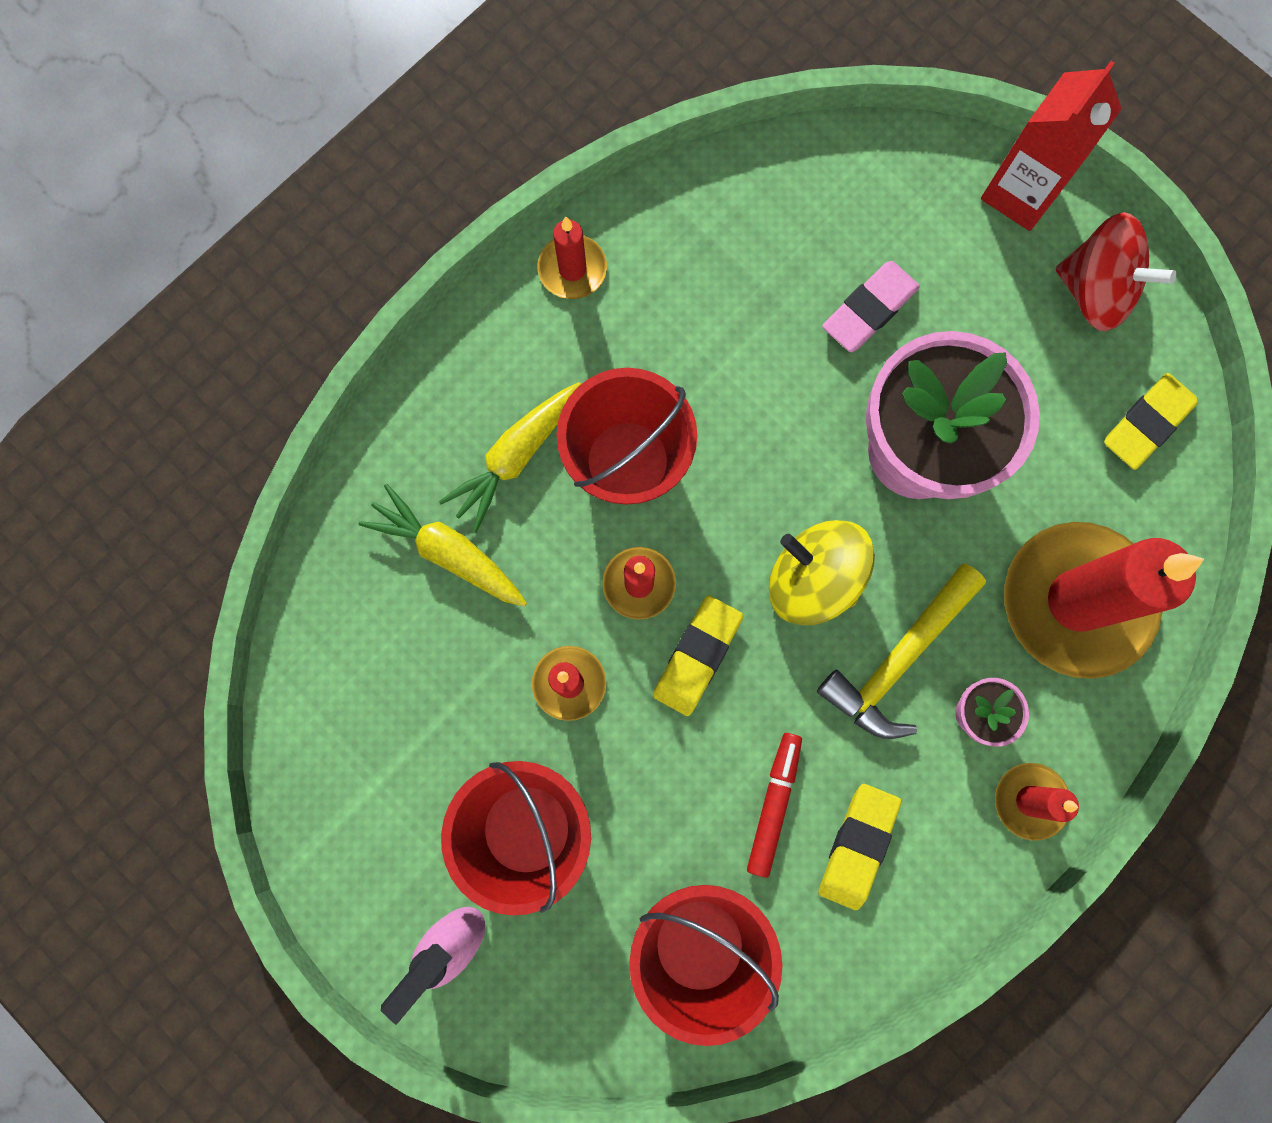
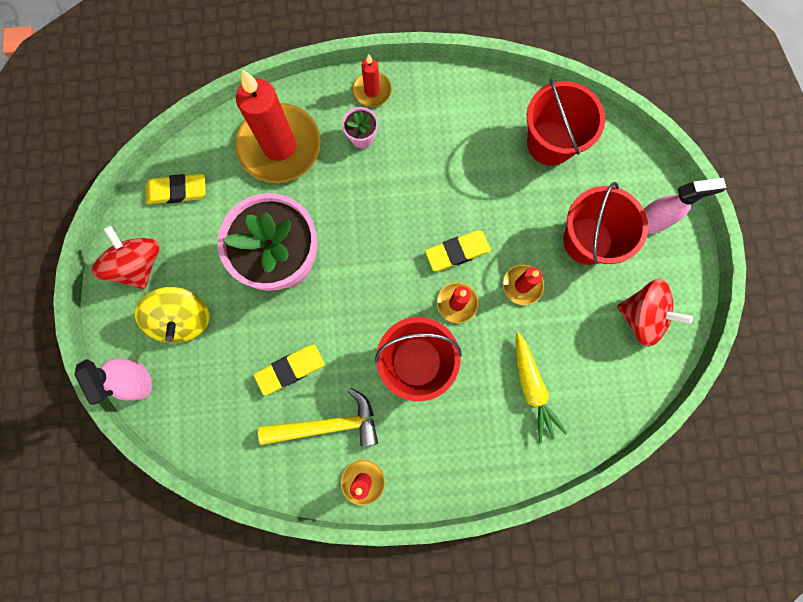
camera: 140 degrees left, 0 degrees up
yellow carrot [439,382,581,533] -> none
red marker [747,733,802,878] -> none
yellow spinning top [769,520,875,625] -> yellow spinning top moved to [135,287,210,343]
yellow hammer [817,564,986,739] -> yellow hammer moved to [258,388,378,447]
yellow eraser [818,784,902,910] -> yellow eraser moved to [254,345,325,395]
pink eraser [822,261,920,352] -> none
red carton [981,61,1122,231] -> none
none -> pink spray bottle [74,358,152,405]
none -> red spinning top [617,279,693,347]

